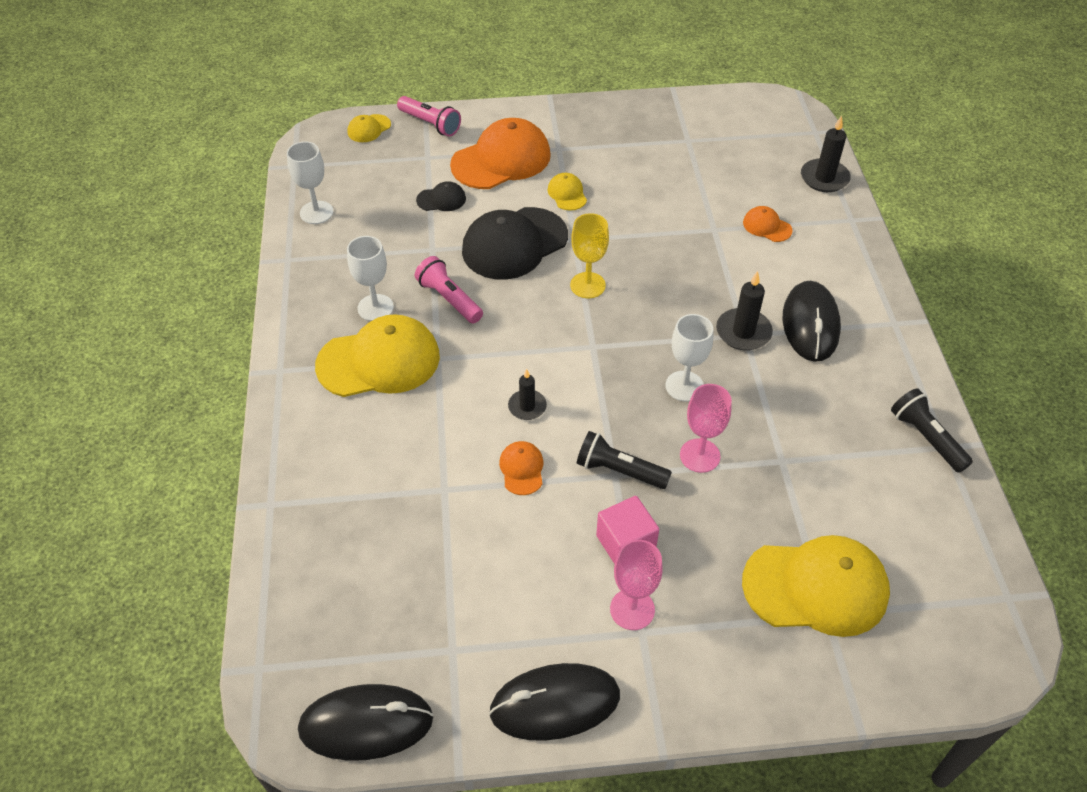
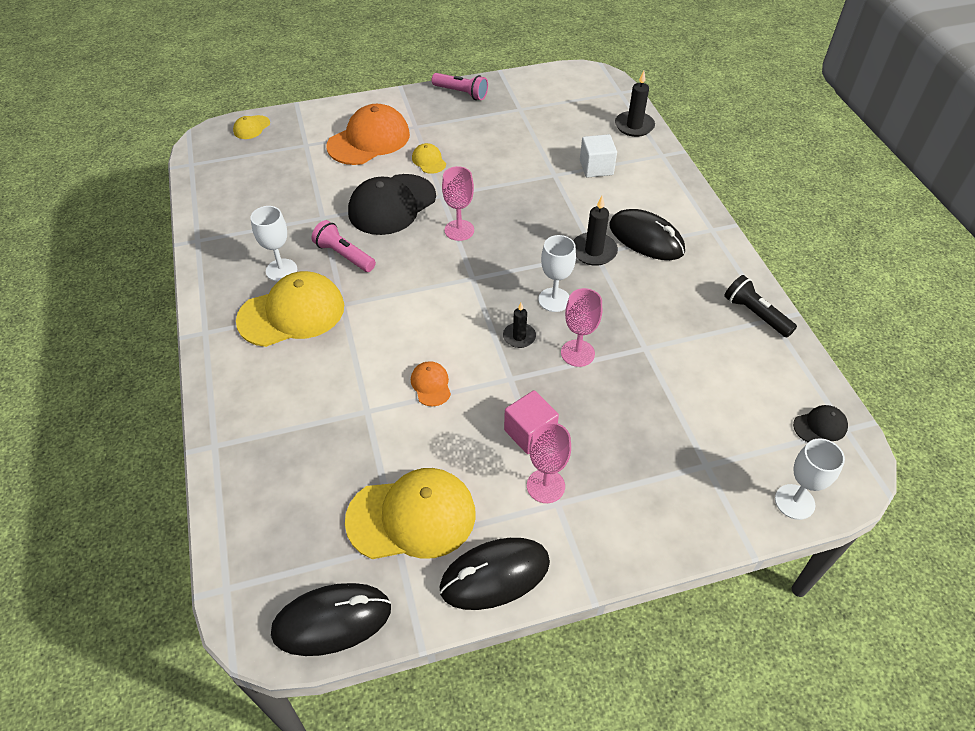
camera: 10 degrees left, 0 degrees up
white goblet [287,141,333,224] -> white goblet moved to [775,438,845,520]
pink flashlight [397,96,461,137] -> pink flashlight moved to [432,73,488,100]
black cap [416,181,466,211] -> black cap moved to [793,405,848,442]
black candle [508,369,547,420] -> black candle moved to [503,303,536,348]
yellow goblet [570,213,609,298] -> pink goblet [442,166,474,241]
black flashlight [577,431,672,489] -> none
yellow cap [742,535,890,637] -> yellow cap moved to [345,468,476,559]
orange cap [743,206,793,242] -> white cube [580,134,617,178]
black mouse [783,281,841,362] -> black mouse turned 45 degrees counterclockwise [609,209,685,260]

